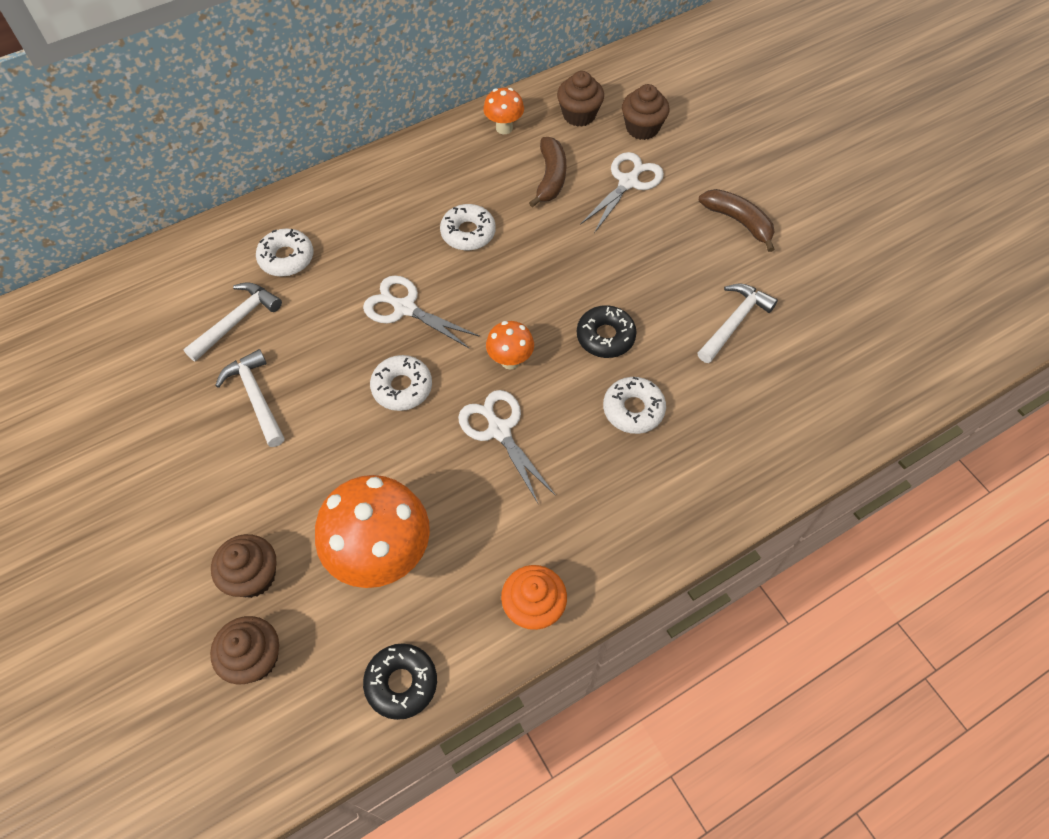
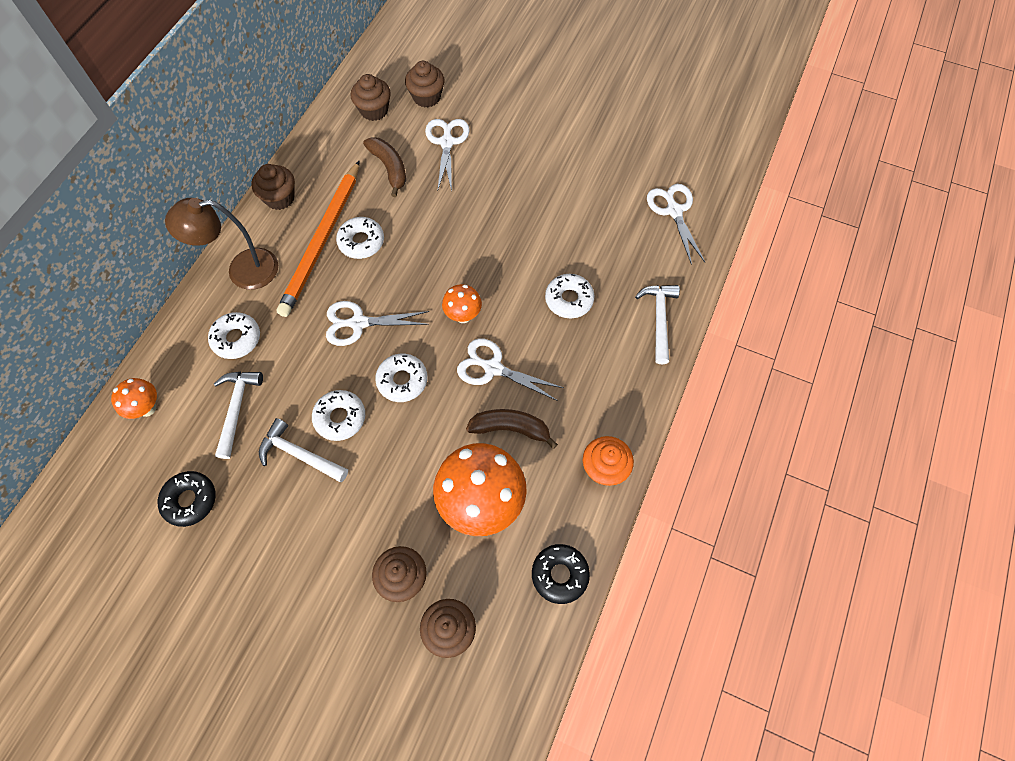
camera: 35 degrees left, 5 degrees up
orange mushroom [483,88,524,134] -> orange mushroom moved to [111,378,157,419]
black donut [577,305,637,358] -> black donut moved to [158,471,216,527]
white hammer [697,283,778,363] -> white hammer moved to [635,285,680,364]
brown banana [699,189,774,252] -> brown banana moved to [466,409,558,449]
none -> brown lamp [165,198,278,290]
none -> brown cupcake [251,164,295,210]
none -> orange pencil [277,160,360,317]
none -> white donut [312,390,365,441]
none -> white scissors [647,184,705,265]

